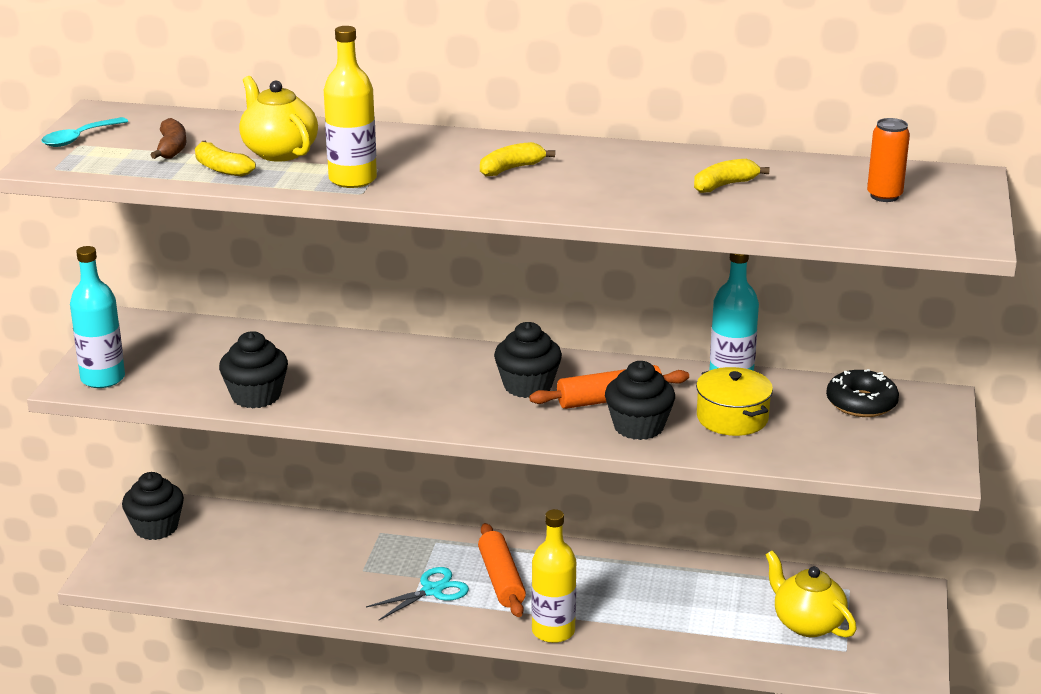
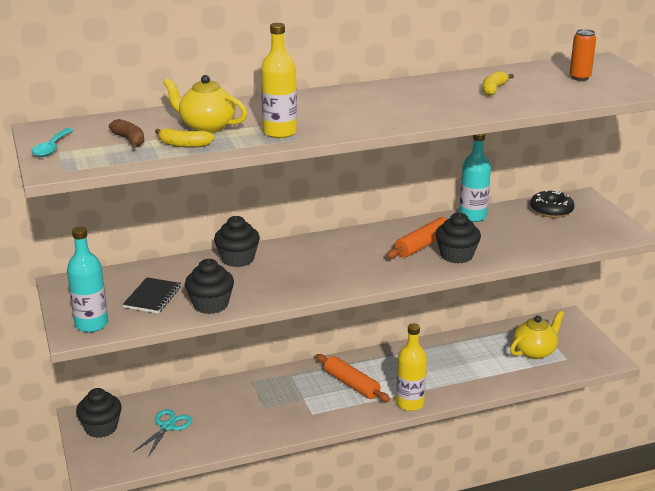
camera: 30 degrees left, 0 degrees up
turquoise scissors [366,567,469,621] -> turquoise scissors moved to [133,409,192,457]
yellow banana [480,142,555,176] -> none
black cupcake [494,322,562,398] -> black cupcake moved to [214,216,260,267]
yellow pot [696,367,773,436] -> none
yellow teapot [766,550,857,638] -> yellow teapot turned 120 degrees clockwise [510,311,564,359]
none -> black notebook [123,277,181,313]

